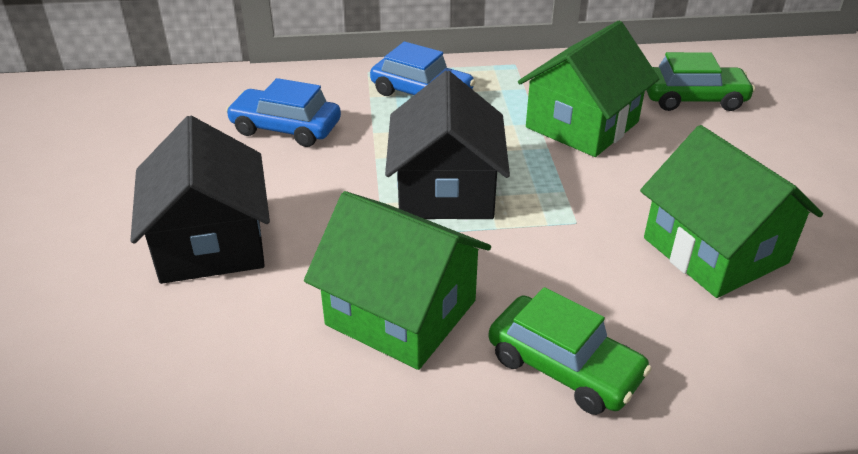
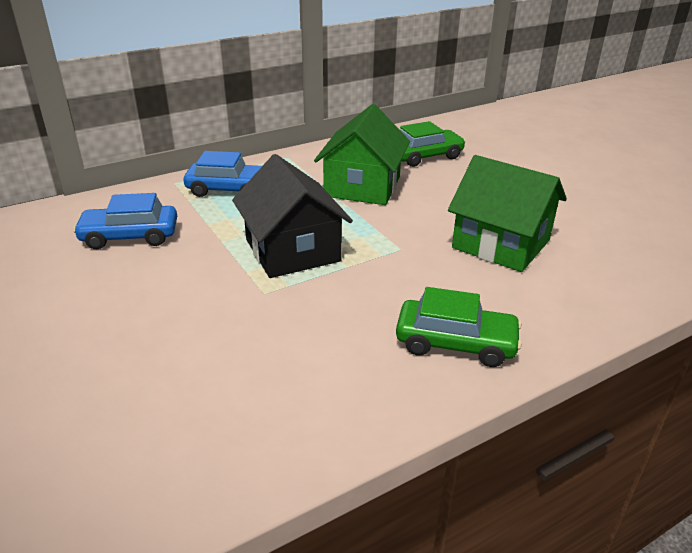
camera: 25 degrees left, 5 degrees down
black house [130,116,270,284] -> none
green house [304,191,491,370] -> none

